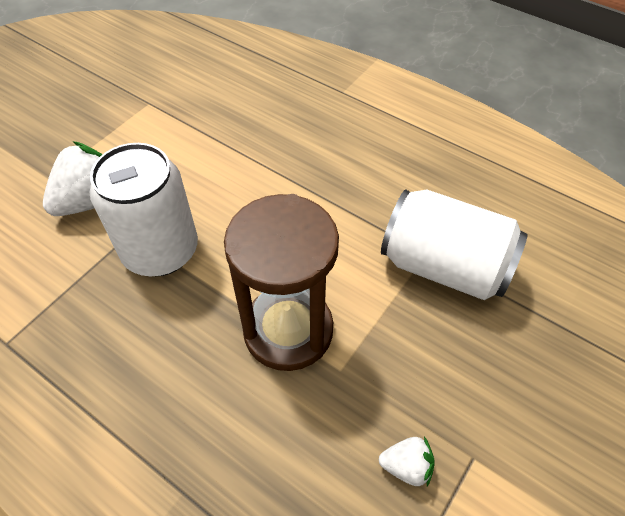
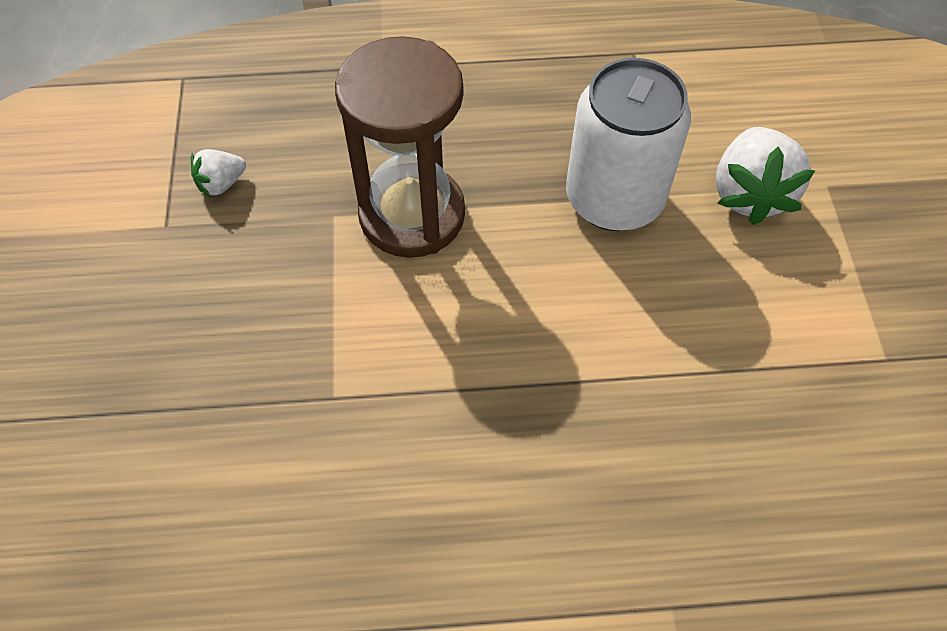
camera: 140 degrees right, 5 degrees up
white can [381,189,528,300] -> none

